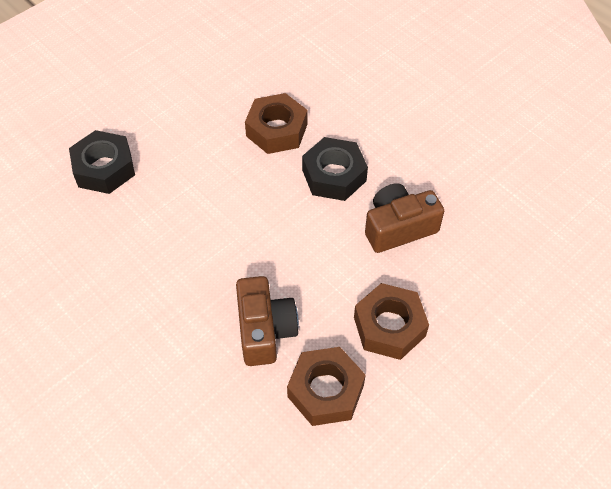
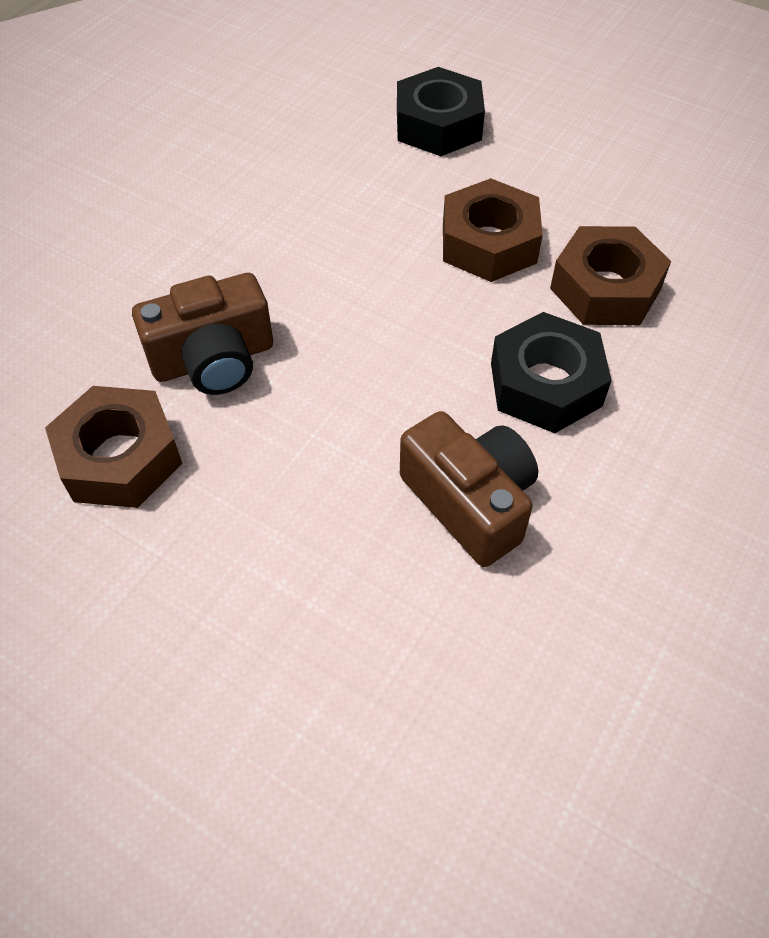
camera: 75 degrees right, 0 degrees up
brown nut [354,283,429,360] -> brown nut moved to [443,178,543,282]

